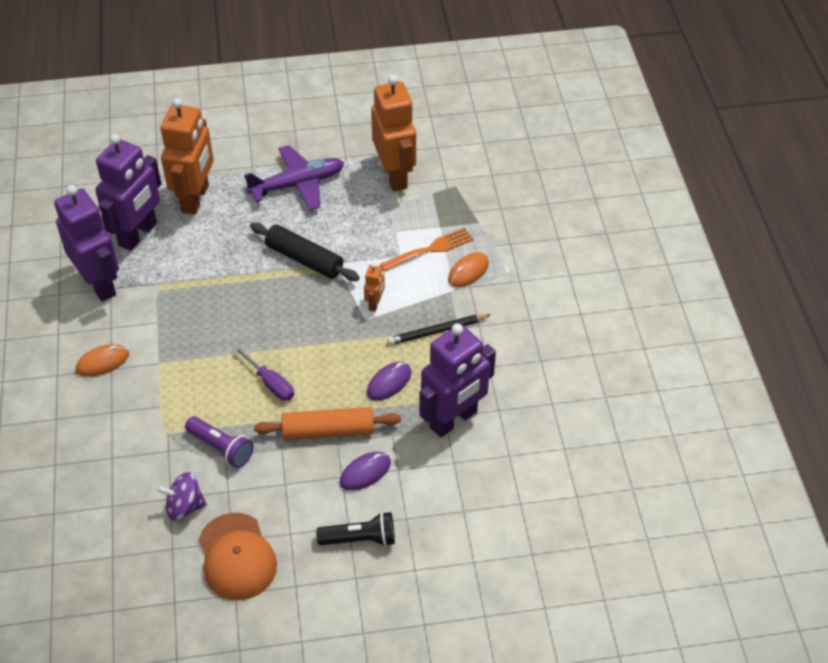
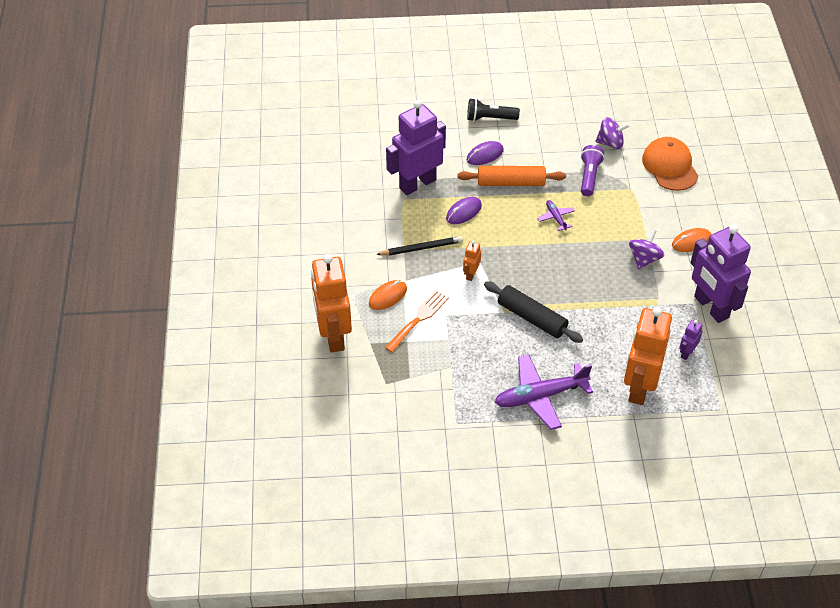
camera: 175 degrees left, 0 degrees up
purple robot [95,134,161,251] -> purple robot [679,320,703,360], size x0.43
purple flashlight [185,416,253,468] -> purple flashlight turned 60 degrees clockwise [581,145,604,196]
orange cap [199,513,277,600] -> orange cap moved to [642,137,698,191]
purple screwdriver [234,346,294,401] -> purple plane [537,200,575,231]
orange robot [371,75,416,191] -> orange robot moved to [311,254,352,353]
orange fork [380,228,473,272] -> orange fork turned 150 degrees clockwise [385,290,449,352]
none -> purple spinning top [629,229,665,269]

